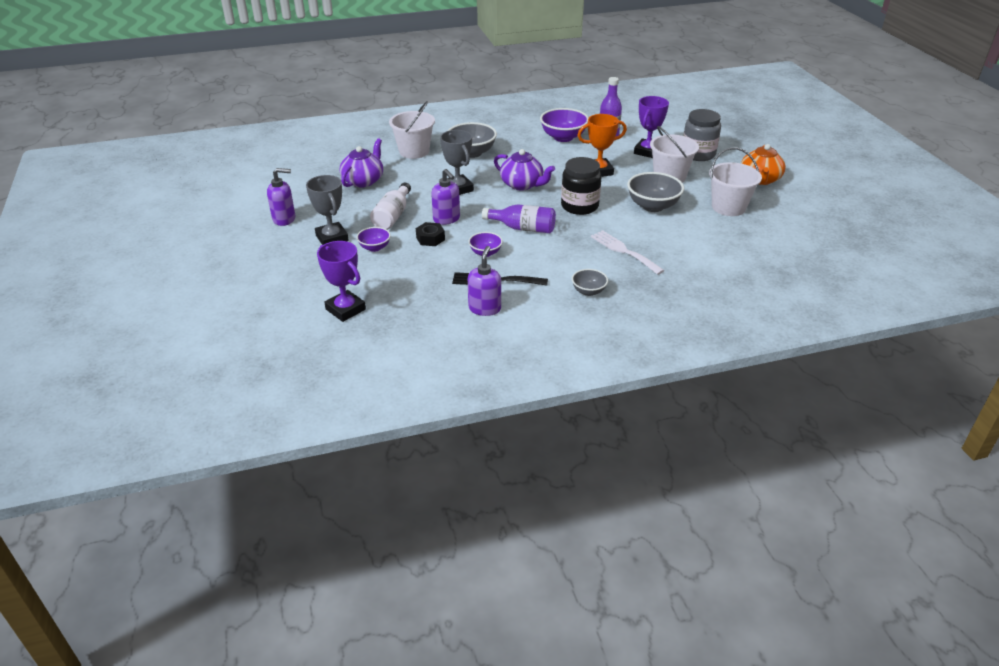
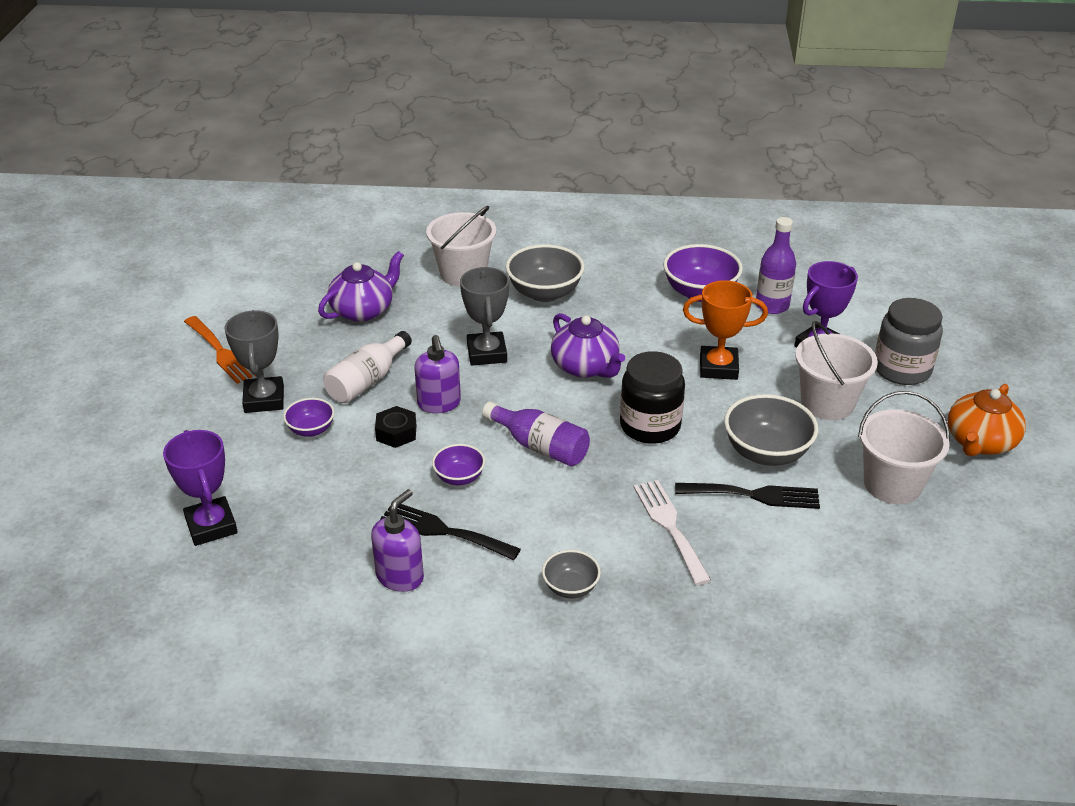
camera: 20 degrees right, 0 degrees up
purple soap dispenser [267,168,295,226] -> orange fork [184,316,256,384]
none -> black fork [675,483,820,509]

